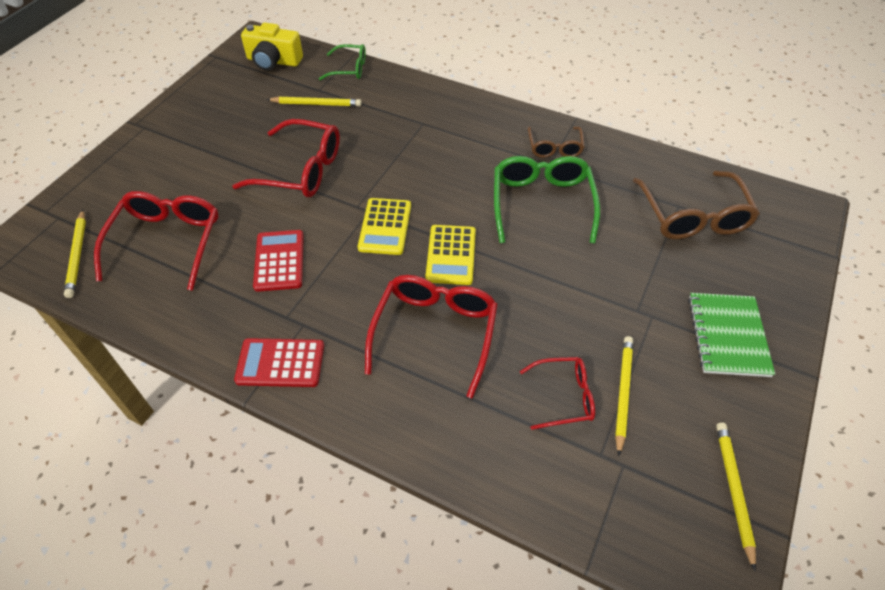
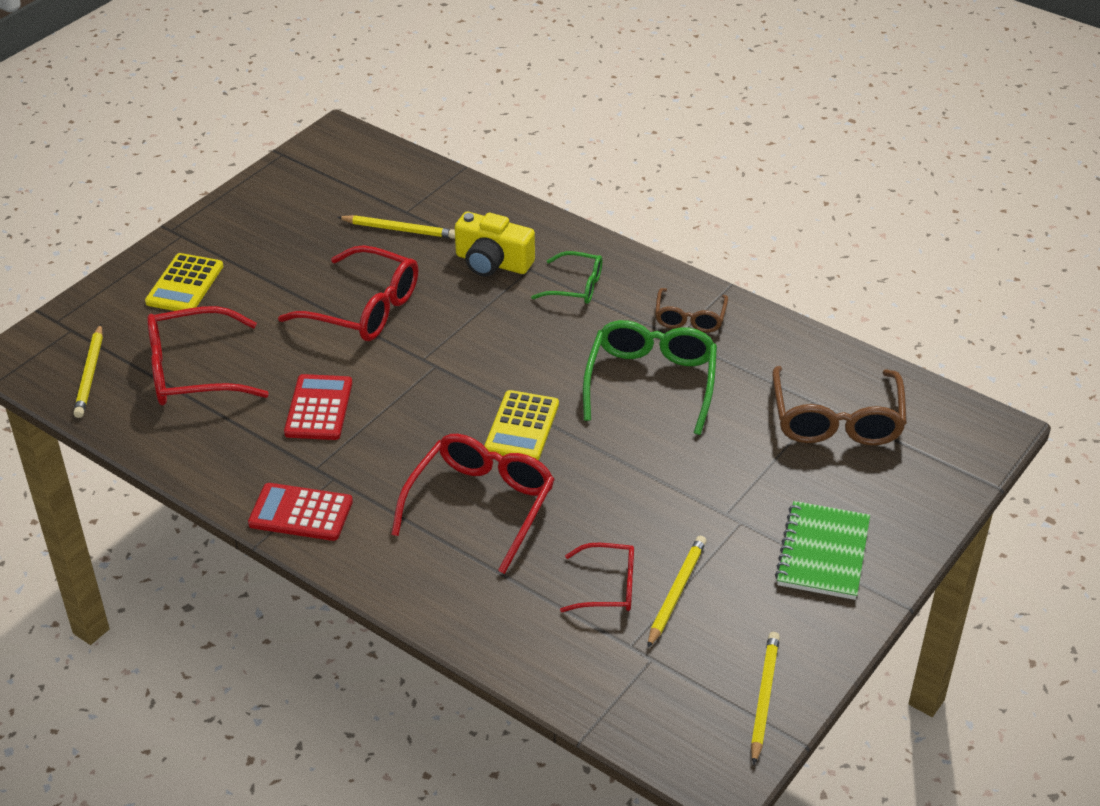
camera: 10 degrees right, 10 degrees down
red glasses [94,191,218,291] -> red glasses turned 120 degrees counterclockwise [147,306,269,405]
yellow camera [241,23,303,70] -> yellow camera moved to [455,212,535,277]
green glasses [319,44,366,80] -> green glasses moved to [531,251,602,304]
yellow calculator [358,198,411,255] -> yellow calculator moved to [145,253,223,311]

